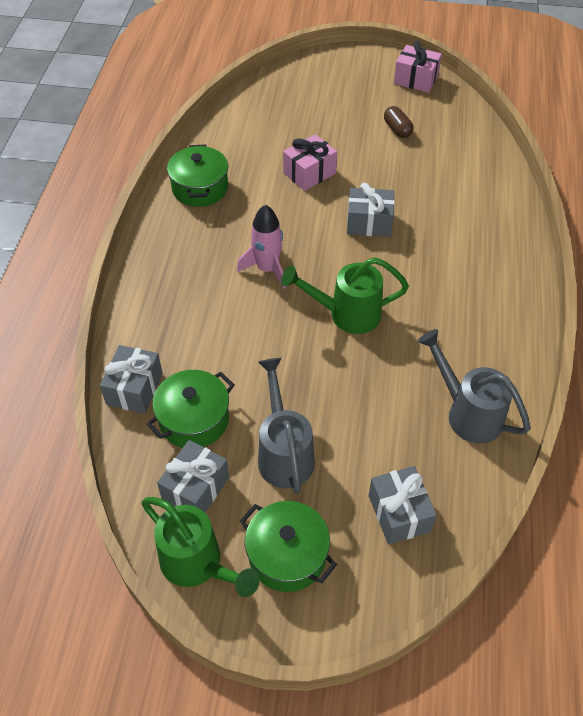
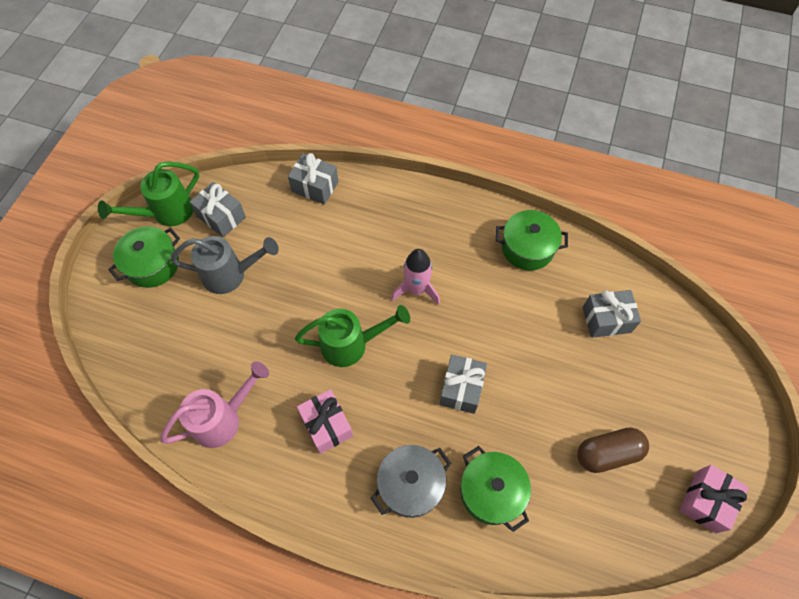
camera: 100 degrees right, 10 degrees up
green pot [147,370,234,448] -> green pot moved to [460,446,531,532]
green watering can [281,257,409,334] -> green watering can turned 75 degrees clockwise [295,305,410,367]
pink gift [283,134,337,191] -> pink gift moved to [297,389,353,454]
grey gift [369,466,437,544] -> grey gift moved to [582,290,641,338]
brown capsule [384,106,414,138] -> brown capsule [577,427,649,473], size x1.53
grey watering can [418,329,530,444] -> pink watering can [160,361,269,448]
none -> grey pot [371,445,451,518]

